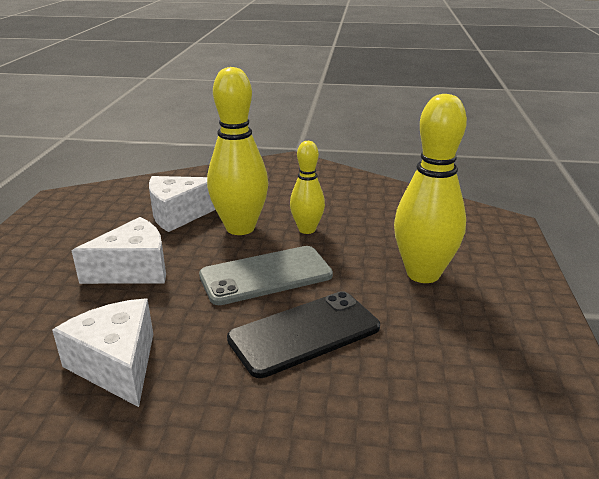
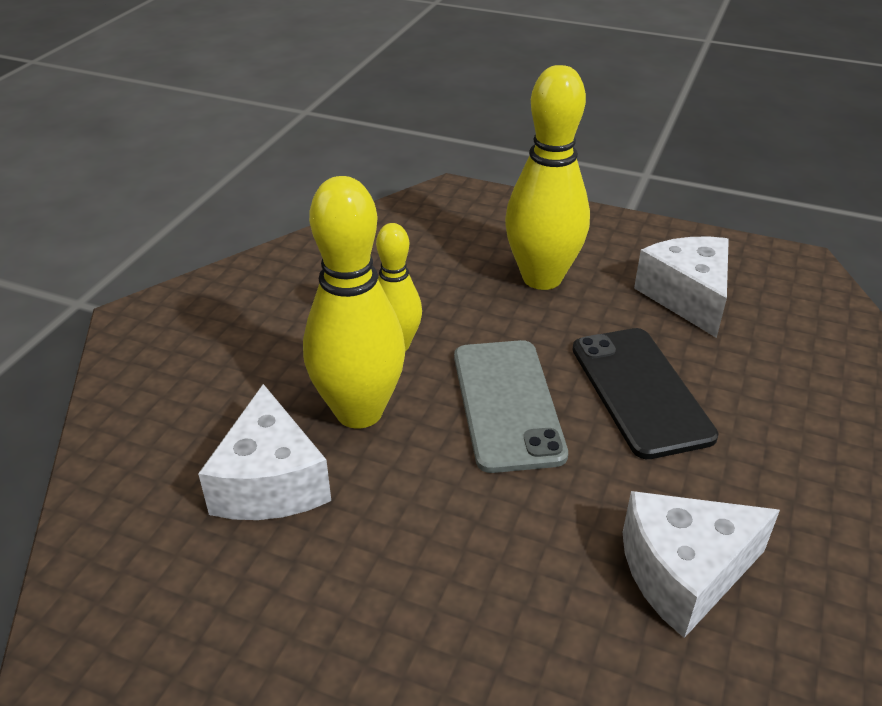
camera: 75 degrees left, 10 degrees up
white cheese [72,217,166,284] -> white cheese moved to [634,237,729,338]

